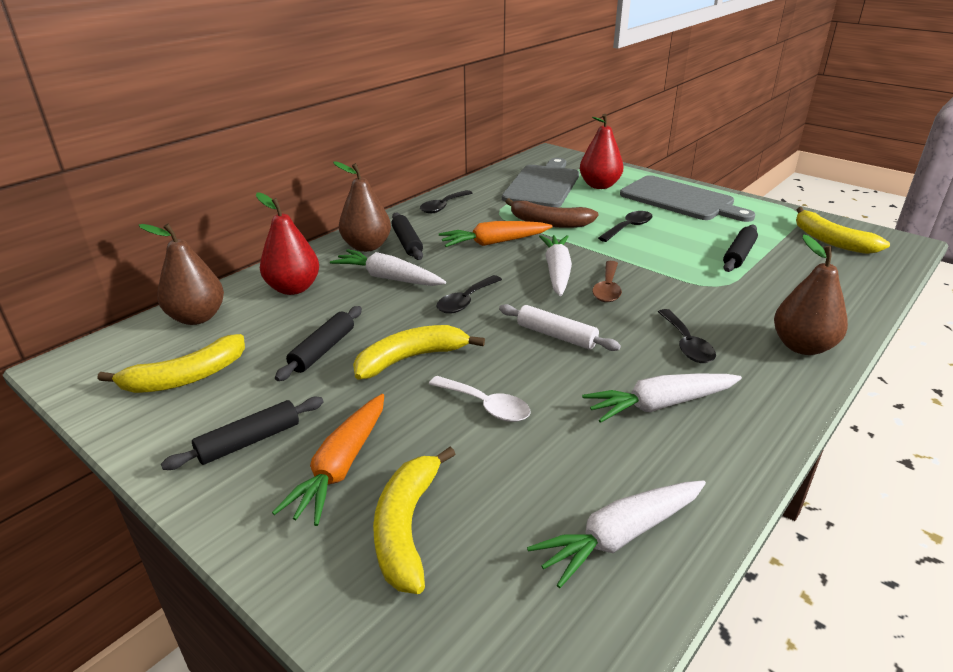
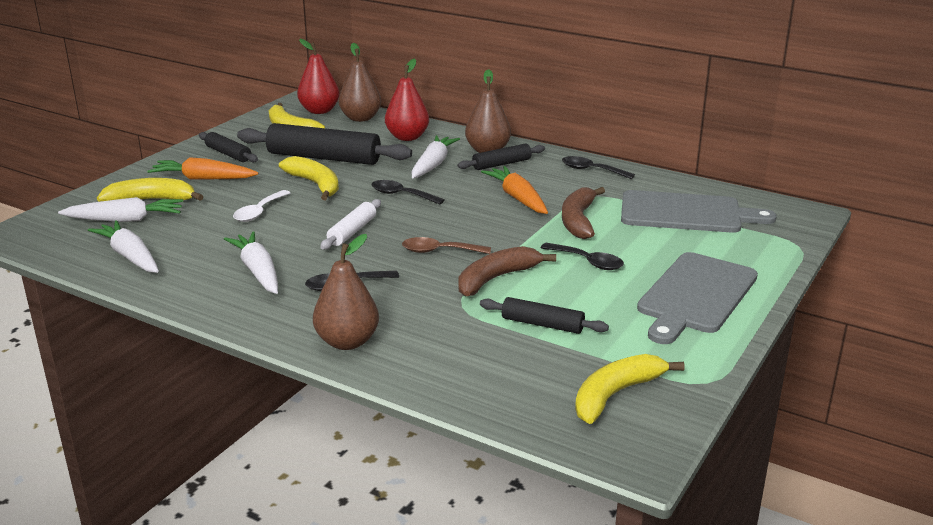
camera: 80 degrees right, 5 degrees down
black rolling pin [275,306,362,381] -> black rolling pin [237,123,412,165], size x1.89
white carrot [539,235,572,296] -> white carrot moved to [58,197,183,222]
red pear [580,114,623,189] -> red pear moved to [297,39,339,114]
none -> brown banana [458,246,556,297]

